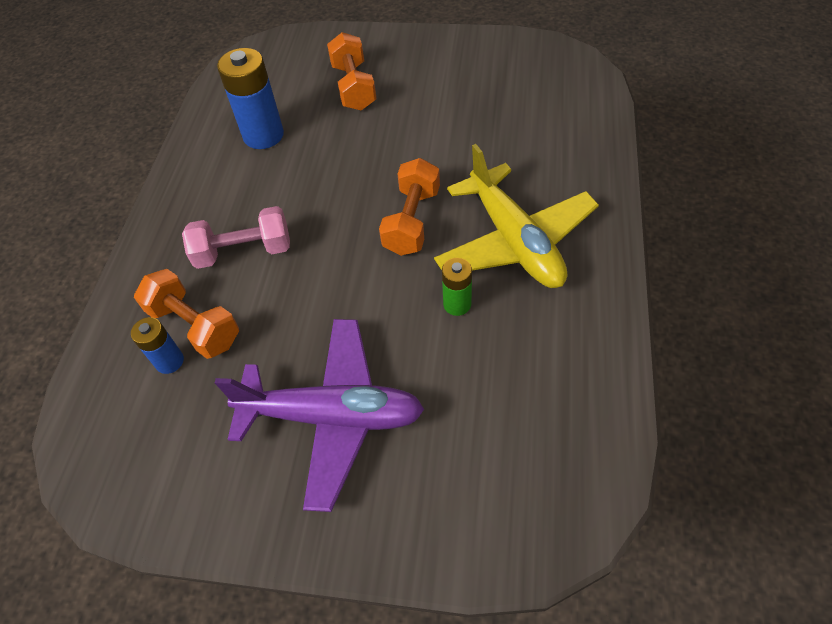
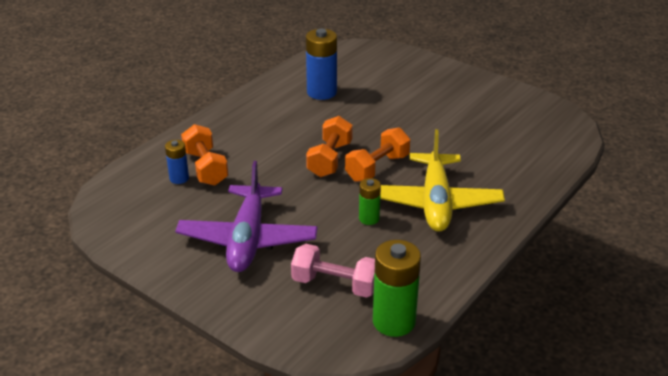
camera: 25 degrees right, 20 degrees down
pink dumbbell [182,206,290,269] -> pink dumbbell moved to [291,244,375,298]
purple plane [215,319,424,512] -> purple plane turned 60 degrees clockwise [175,161,318,272]
orange dumbbell [327,32,377,111] -> orange dumbbell moved to [306,116,353,177]
none -> green battery [373,240,421,337]

